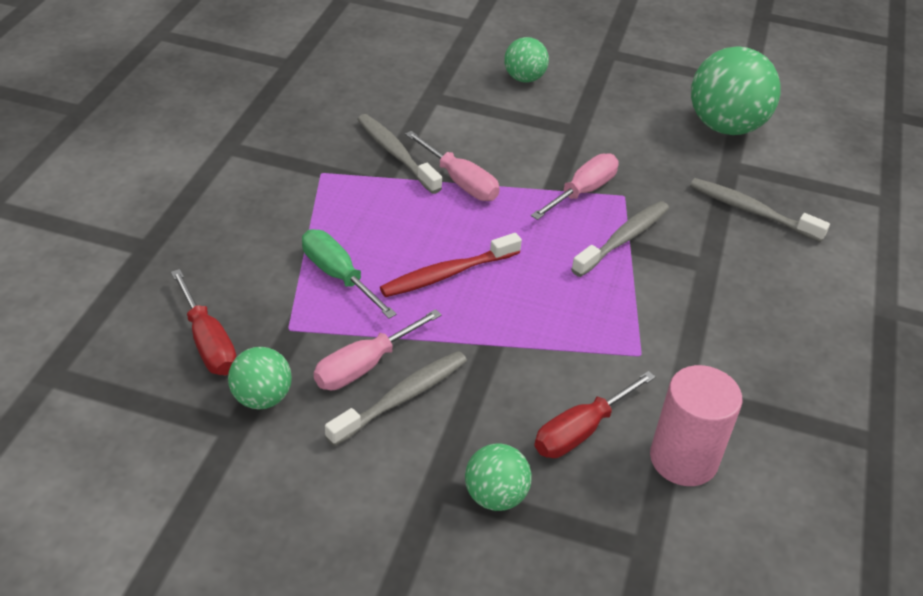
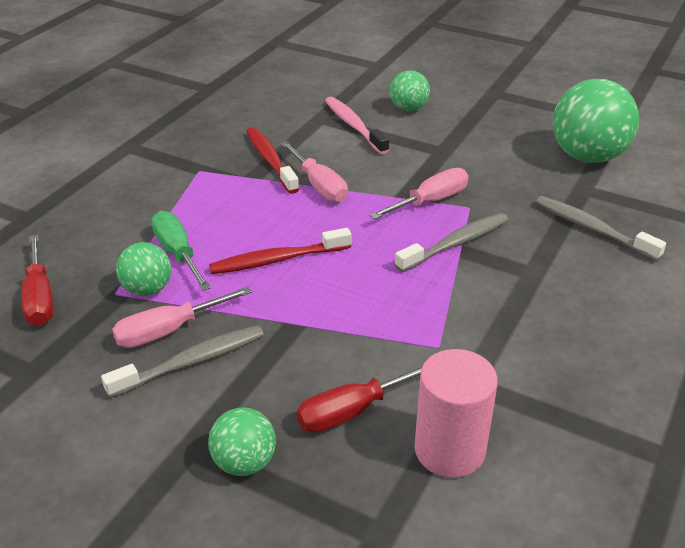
camera: 15 degrees right, 5 degrees down
green ball [228,347,292,410] -> green ball moved to [116,242,171,296]
grey toothbrush [357,114,442,194] -> red toothbrush [246,127,299,194]
none -> pink toothbrush [325,97,389,154]

